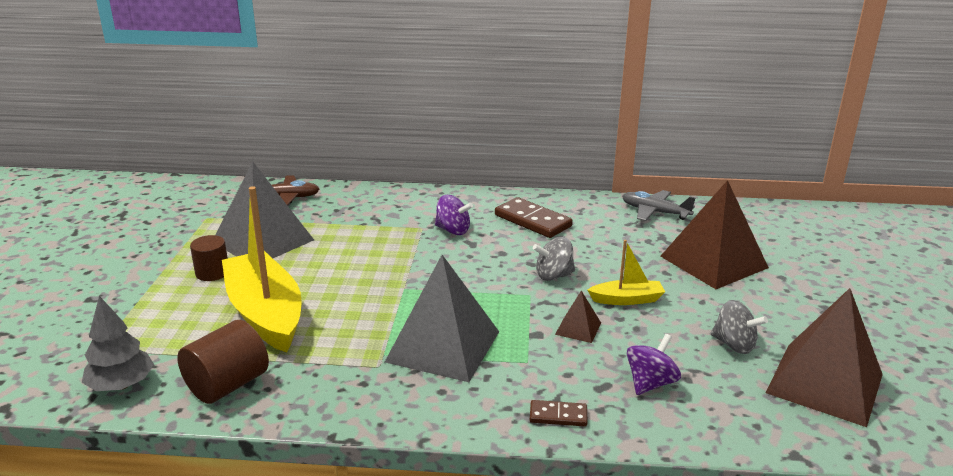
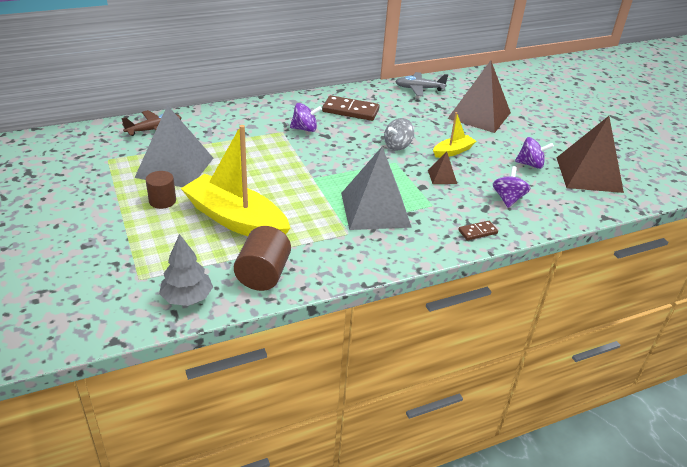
camera: 30 degrees left, 10 degrees up
grey spinning top [711,300,768,354] -> purple spinning top [515,137,554,169]

